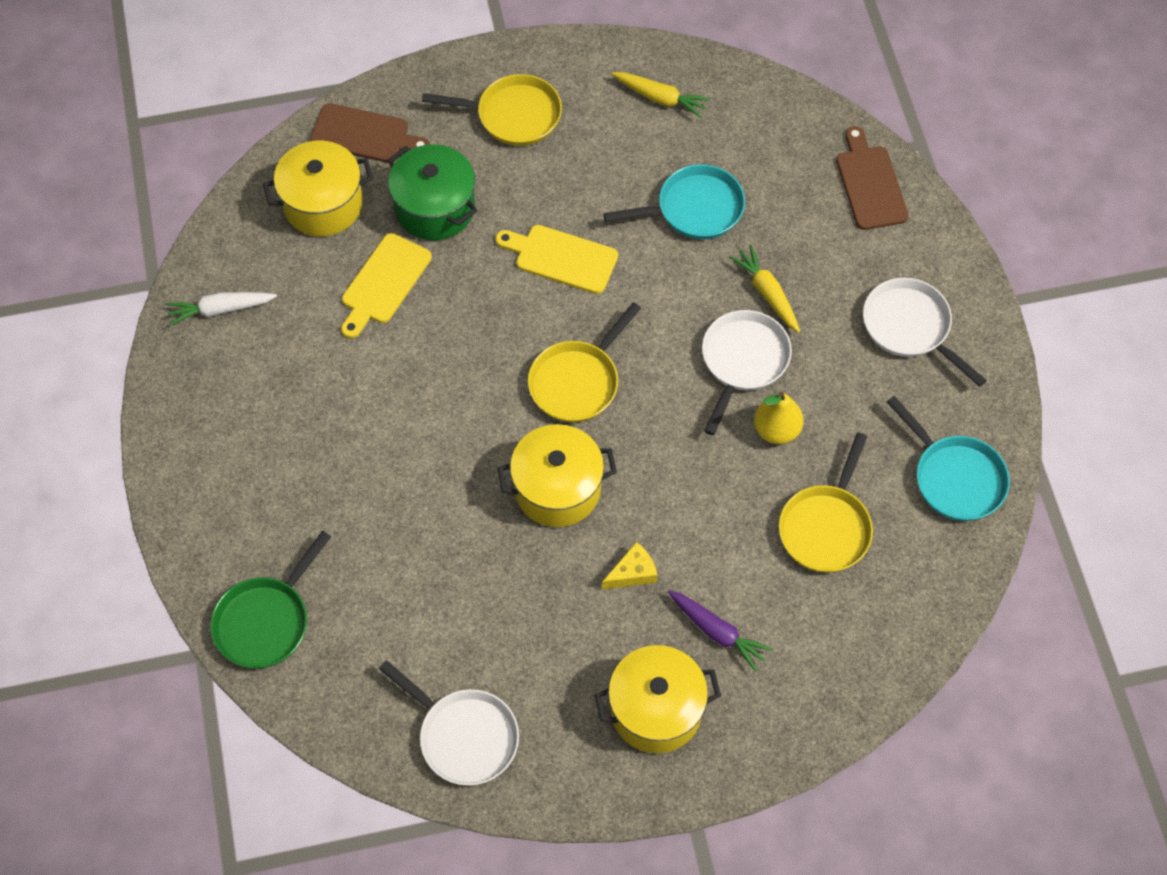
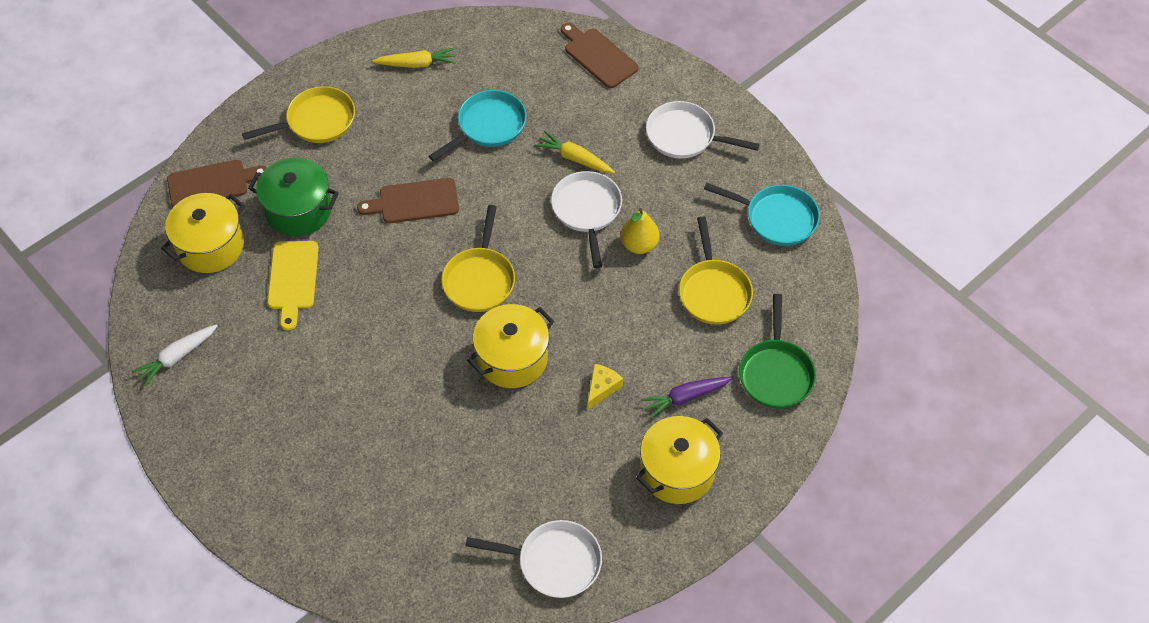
camera: 30 degrees left, 5 degrees down
green pan [210,531,331,668] -> green pan moved to [739,294,816,409]
yellow cutting board [495,225,618,294] -> brown cutting board [357,178,459,223]
purple carrot [668,590,773,672] -> purple carrot turned 150 degrees clockwise [641,377,733,419]

